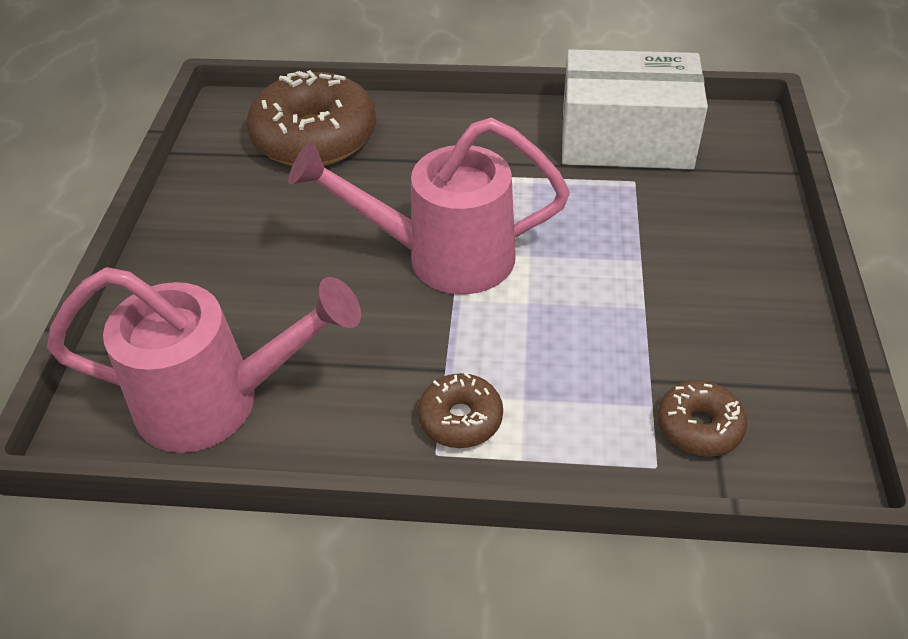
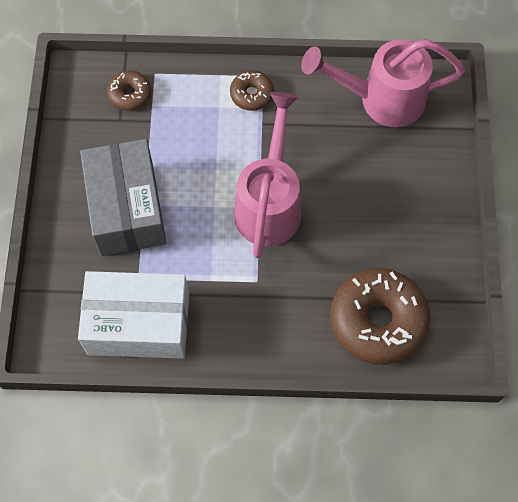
camera: 175 degrees right, 20 degrees up
pink watering can [288,118,570,295] -> pink watering can turned 75 degrees counterclockwise [234,92,301,258]
none -> grey box [80,139,166,256]

